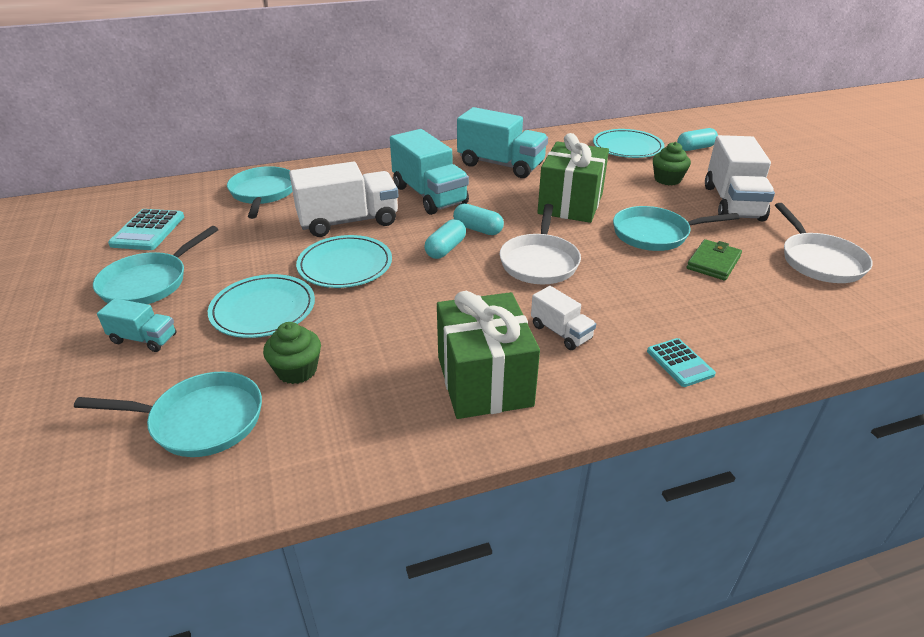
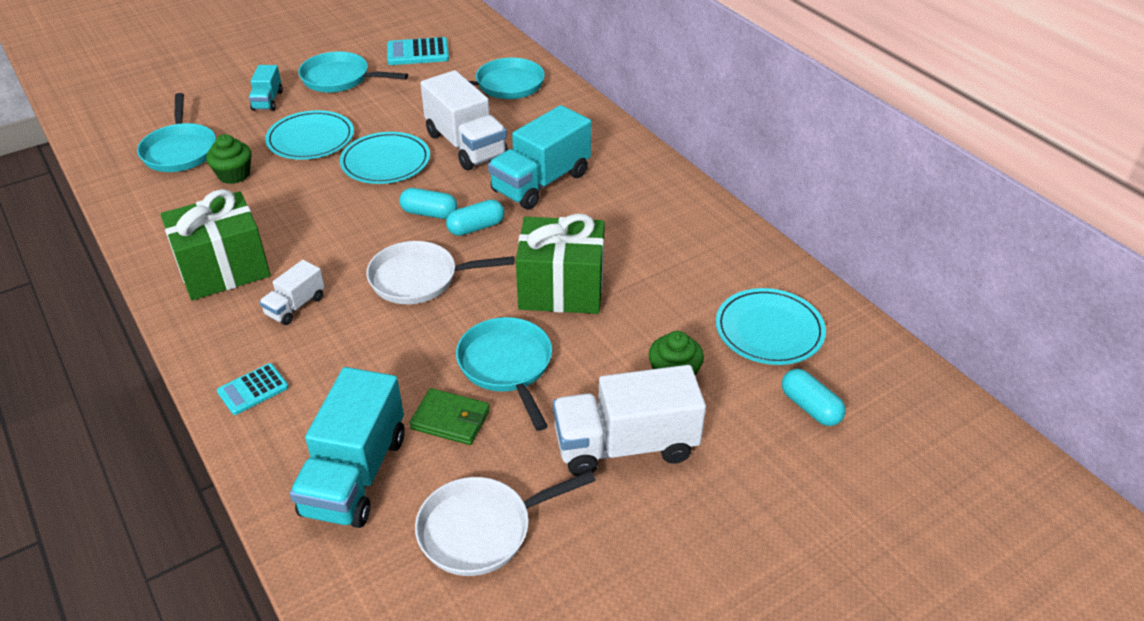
camera: 75 degrees right, 5 degrees up
turquoise capsule [453,204,504,235] -> turquoise capsule turned 45 degrees clockwise [446,199,504,236]
turquoise truck [457,107,548,178] -> turquoise truck moved to [289,367,405,528]

